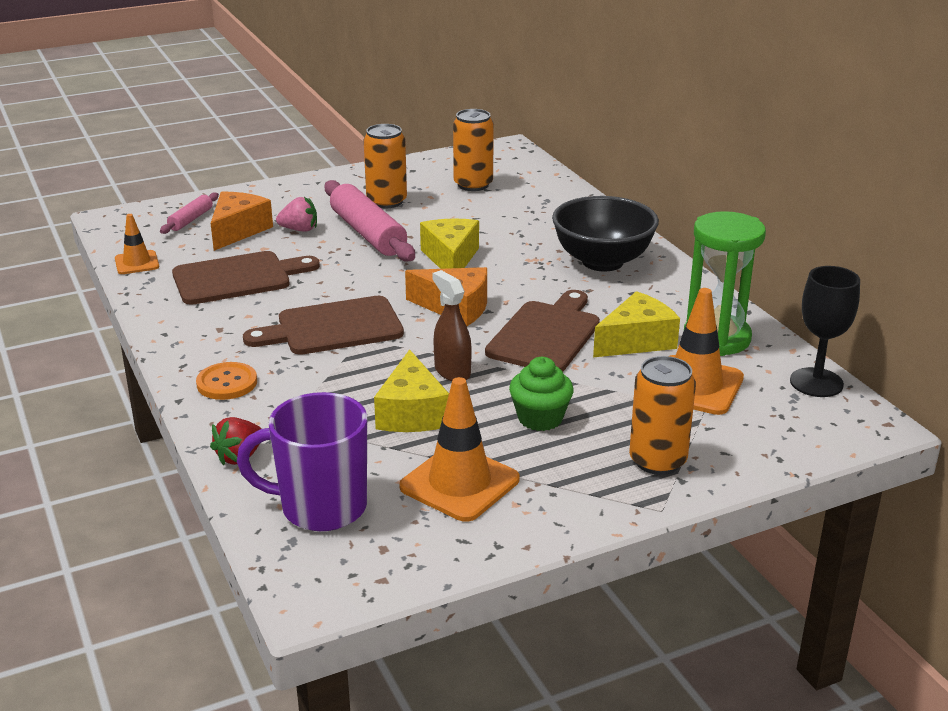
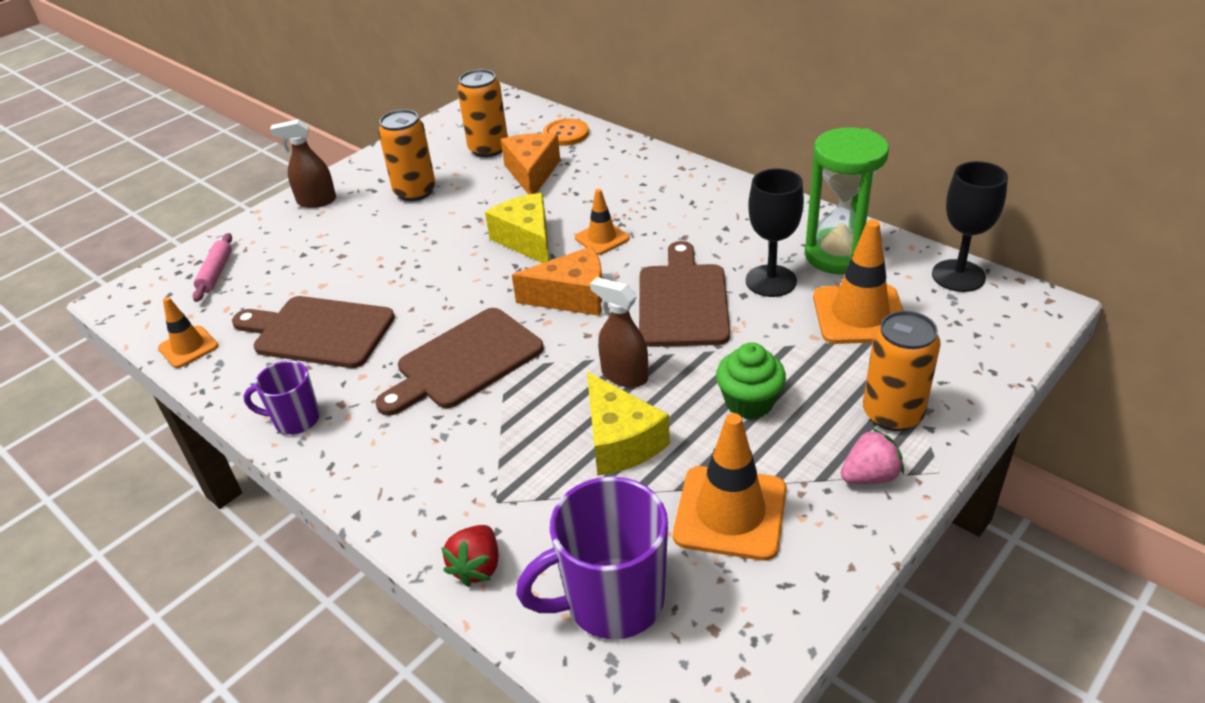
camera: 20 degrees left, 10 degrees up
brown cutting board [172,251,320,305] -> brown cutting board turned 120 degrees counterclockwise [232,296,395,368]
orange button [196,362,257,400] -> orange button moved to [543,118,589,146]
orange cheese [211,192,273,251] -> orange cheese moved to [501,133,560,195]
pink strawberry [276,197,317,232] -> pink strawberry moved to [841,428,904,484]
pink rolling pin [325,180,415,261] -> none
black bowl [552,196,659,271] -> none
yellow cheese [593,291,680,358] -> black goblet [746,169,804,297]
none -> purple mug [243,361,320,434]
none -> brown spray bottle [270,119,336,208]
none -> orange traffic cone [575,189,630,255]

